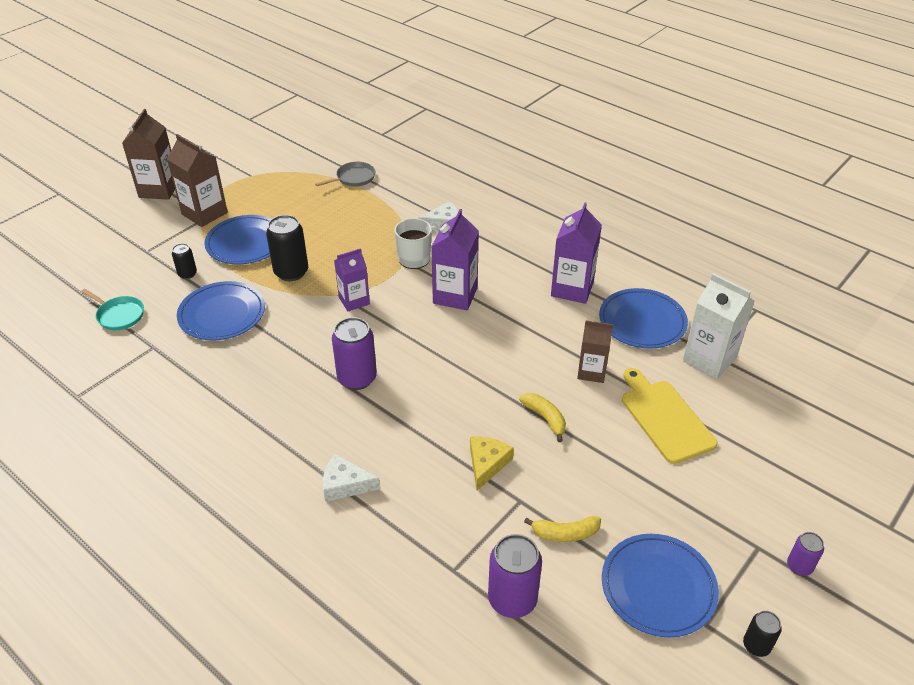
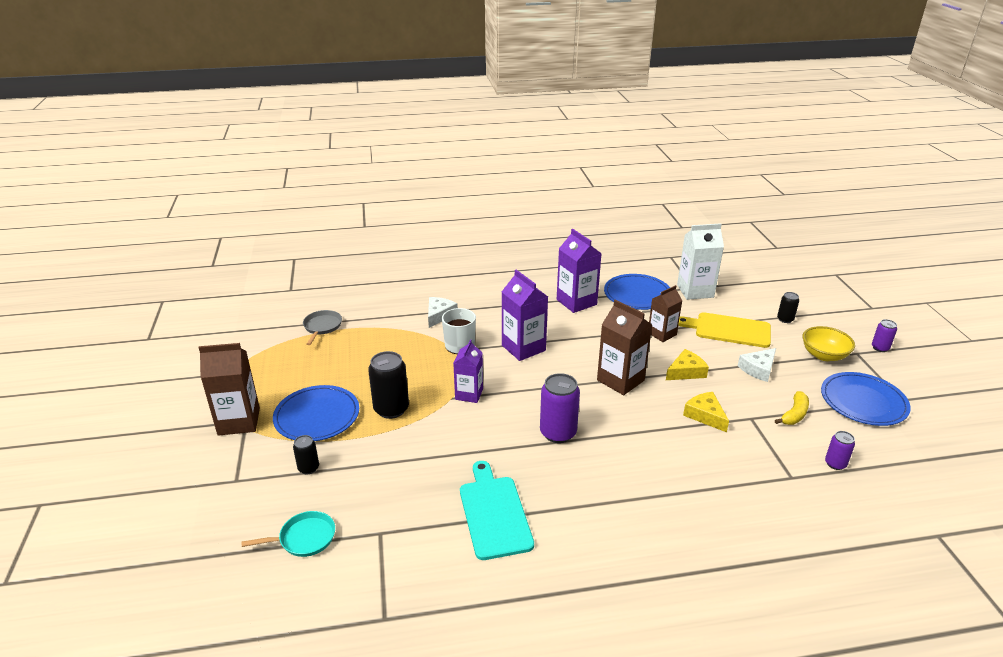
camera: 50 degrees left, 10 degrees down
brown carton [122,109,175,200] -> brown carton moved to [597,300,652,395]
blue plate [177,281,265,340] -> none
white cheese [323,454,380,502] -> white cheese moved to [738,348,776,382]
purple can [488,534,542,618] -> purple can [825,431,855,470], size x0.55
yellow banana [519,393,566,442] -> yellow cheese [666,349,709,380]
black can [743,611,782,657] -> black can moved to [777,292,799,323]
none -> turquoise cutting board [460,461,534,560]
none -> yellow bowl [803,326,855,361]

